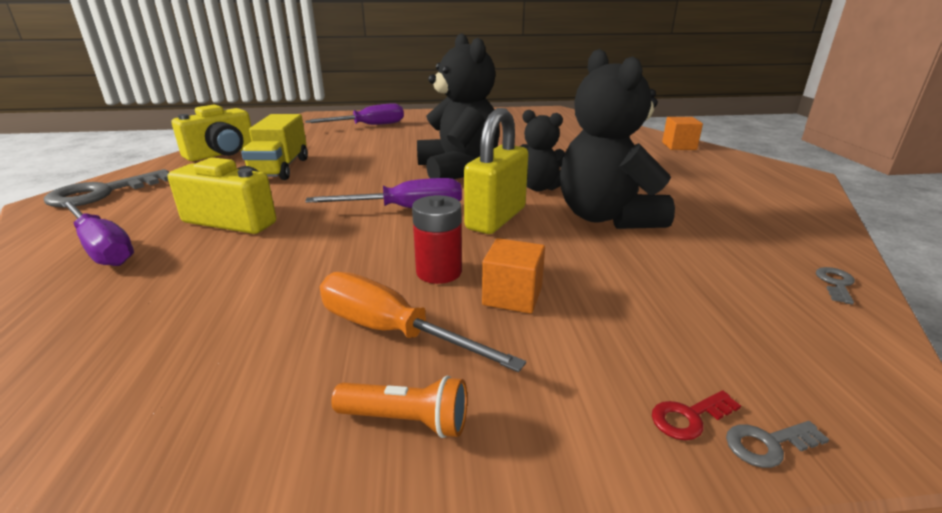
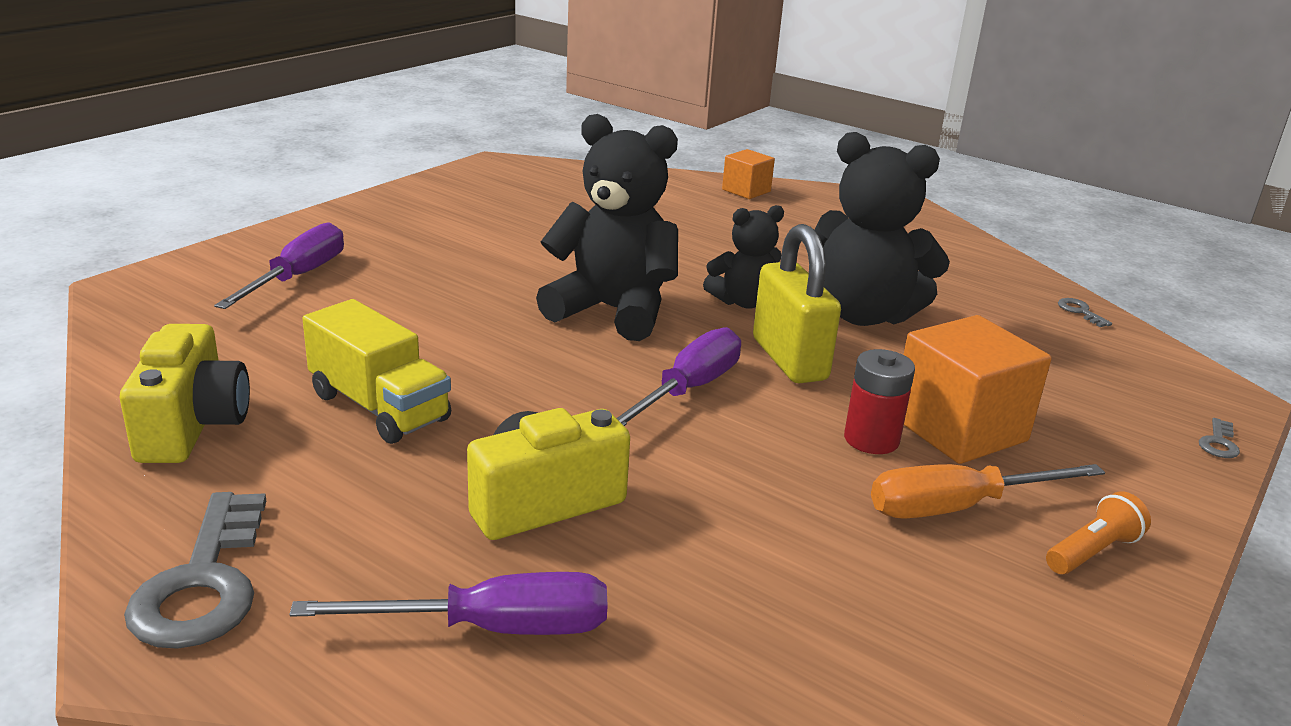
camera: 50 degrees left, 0 degrees up
orange cube [482,238,545,314] -> orange cube [903,315,1052,464], size x1.79
red key [652,390,741,440] -> none

